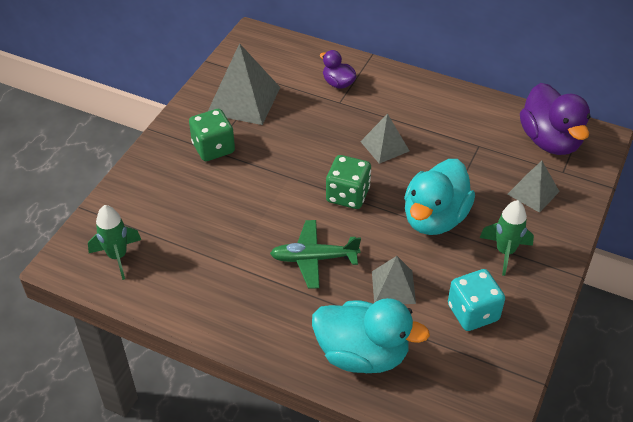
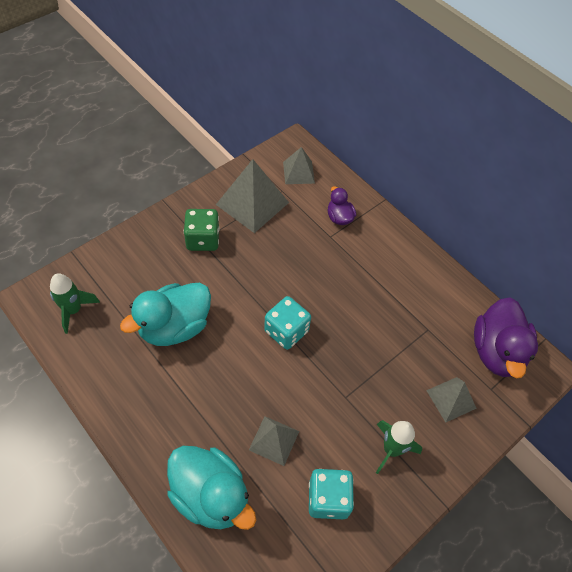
camera: 20 degrees right, 10 degrees up
green plane [270,220,361,289] -> none
green dice [326,155,371,209] -> turquoise dice [264,296,311,350]
grey pyramid [360,114,409,164] -> grey pyramid moved to [283,147,315,184]
turquoise duck [404,159,475,235] -> turquoise duck moved to [120,283,211,346]

